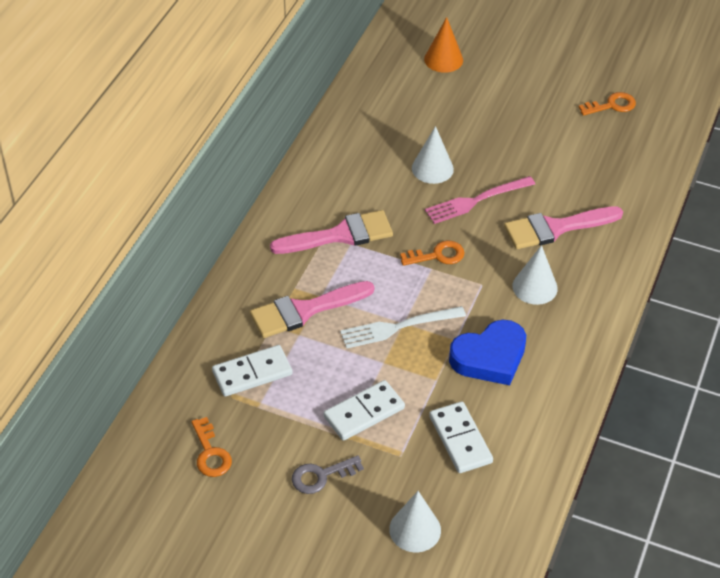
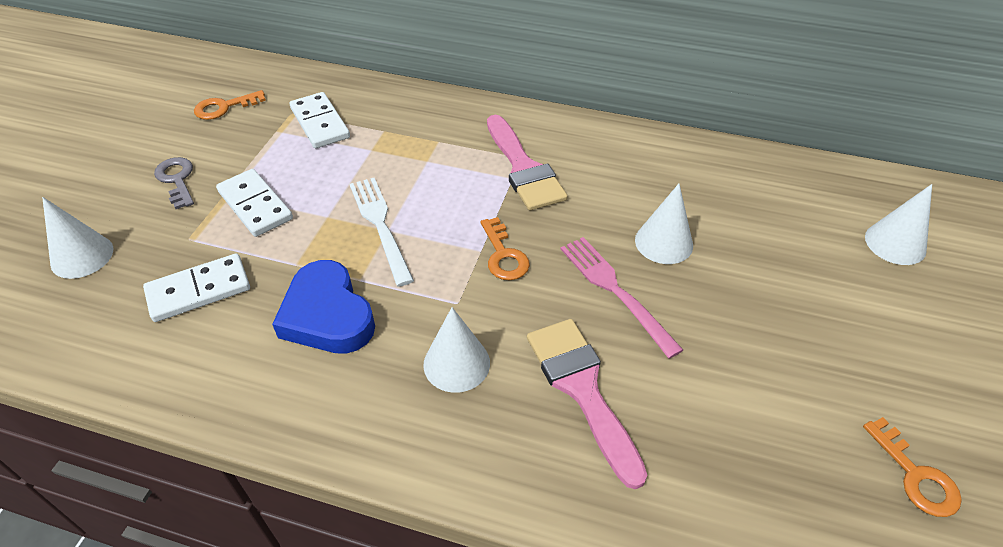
camera: 85 degrees right, 0 degrees up
pink brush [250,281,374,338] -> none
orange cone [424,17,463,73] -> white cone [865,184,932,265]

